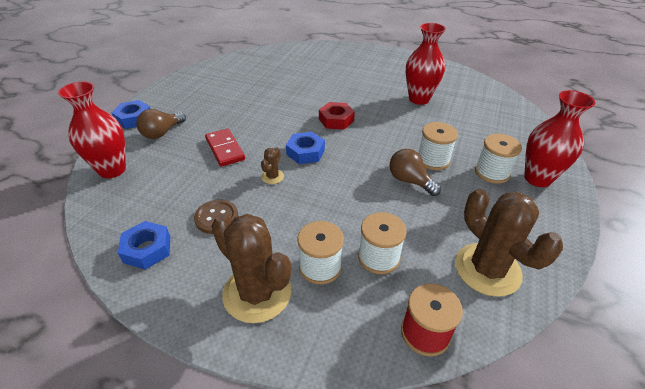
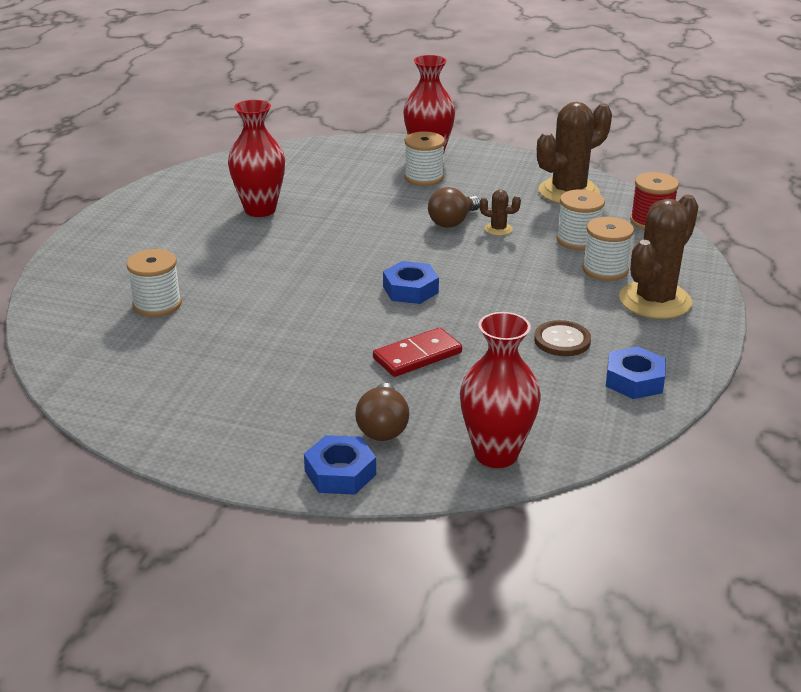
camera: 95 degrees left, 10 degrees down
brown light bulb [136,109,186,139] -> brown light bulb turned 60 degrees clockwise [355,383,409,441]
brown cactus [261,147,284,184] -> brown cactus moved to [479,190,521,236]
red nut [319,102,355,130] -> none
white spool [419,122,458,170] -> white spool moved to [126,249,182,317]

